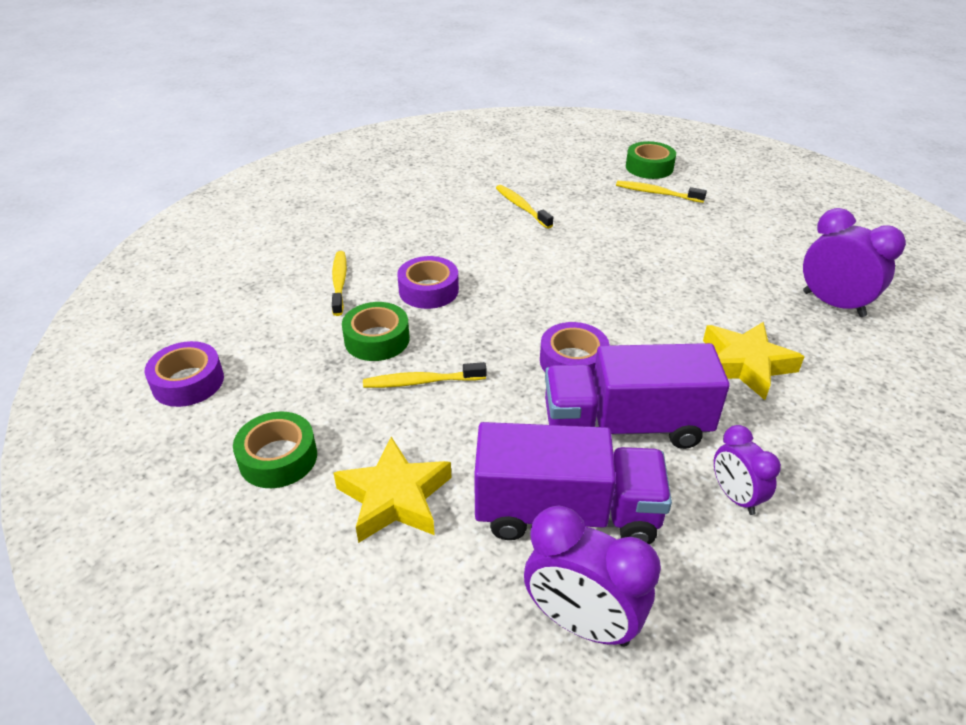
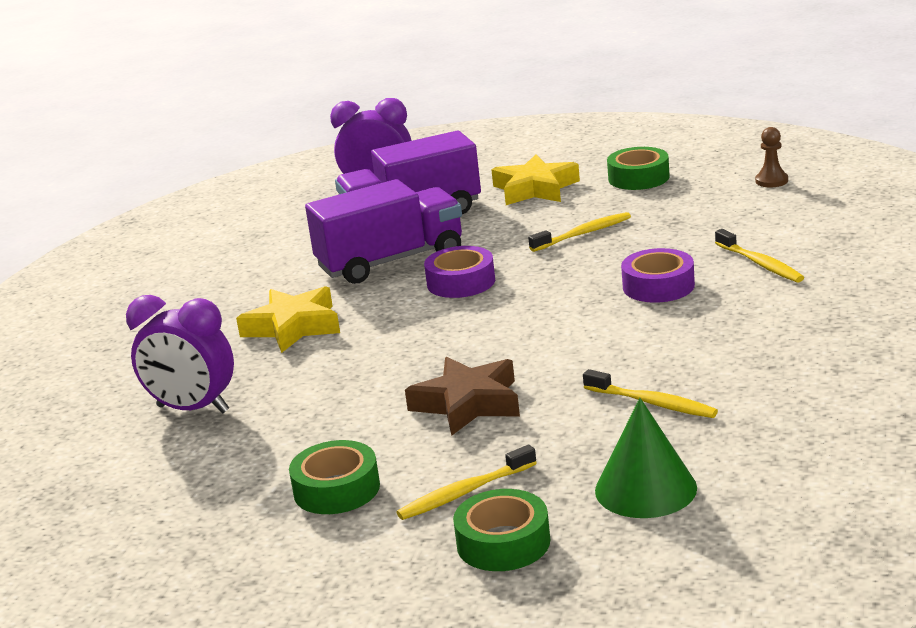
camera: 160 degrees right, 15 degrees down
purple tape [145,341,224,407] -> brown pawn [755,127,788,187]
green tape [342,302,410,361] -> green tape moved to [289,440,380,514]
yellow toothbrush [616,181,707,203] -> yellow toothbrush turned 150 degrees clockwise [396,445,537,520]
purple clock [714,425,781,515] -> none
none -> brown star [405,357,520,436]
none -> green cone [595,398,697,518]

